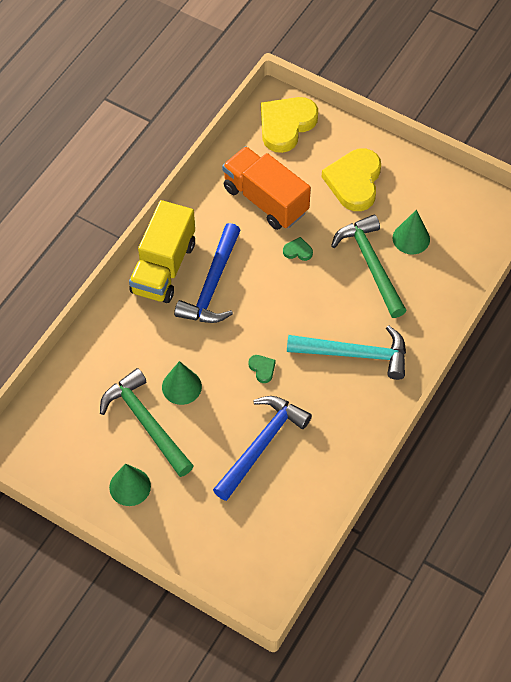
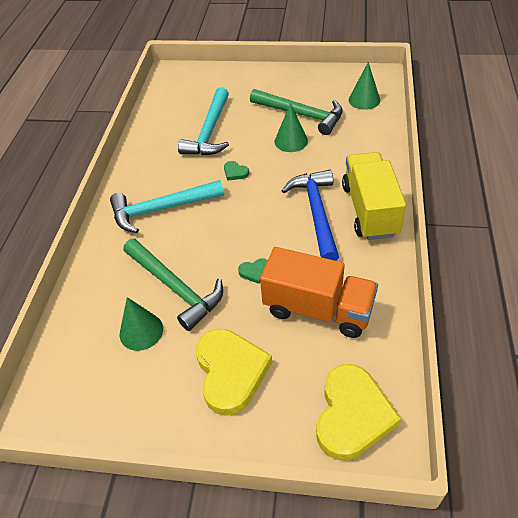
camera: 160 degrees right, 10 degrees down
green cone [109,464,151,506] -> green cone moved to [349,62,380,110]
blue hammer [213,396,312,501] -> turquoise hammer [178,87,229,156]

